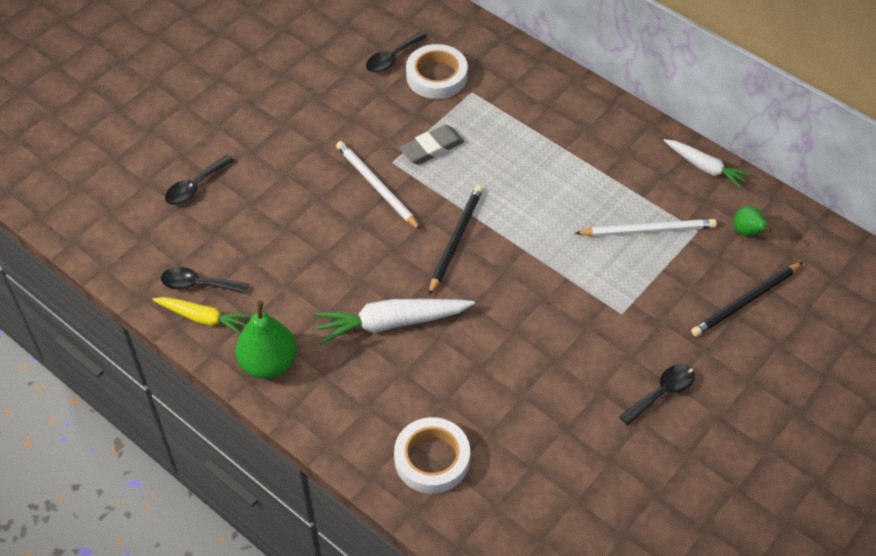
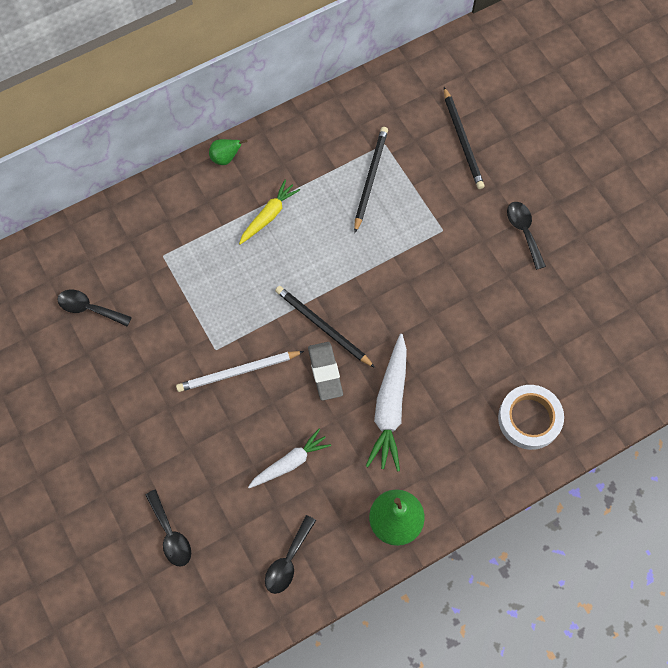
camera: 70 degrees left, 15 degrees up
yellow carrot [152,297,250,334] -> yellow carrot moved to [239,179,300,245]
black spoon [366,32,427,73] -> black spoon turned 135 degrees clockwise [57,290,132,327]
grey eraser [399,125,464,165] -> grey eraser moved to [308,342,343,401]
white tape [406,44,468,99] -> none
white pencil [575,219,717,237] -> black pencil [354,127,388,233]
white carrot [664,139,751,189] -> white carrot moved to [248,429,331,488]
green pear [734,206,772,236] -> green pear moved to [209,139,247,165]

